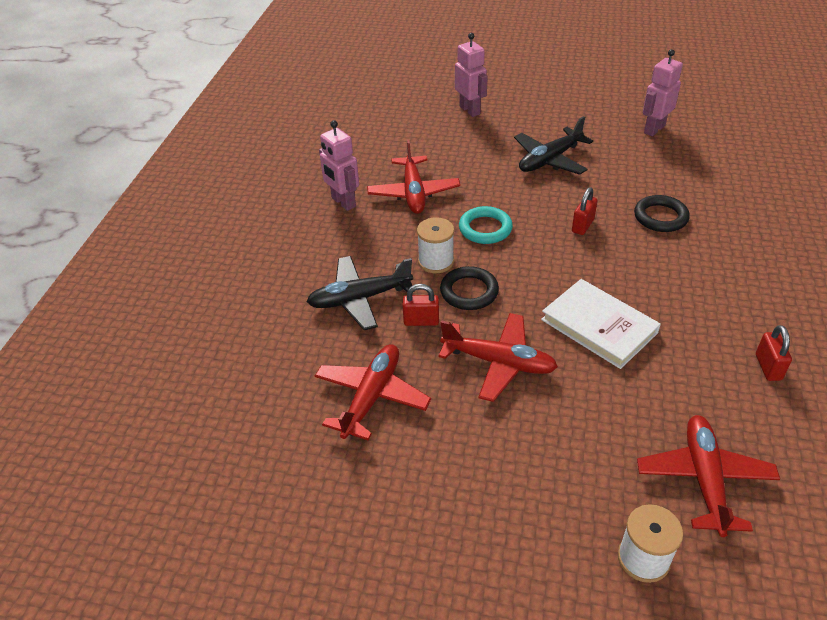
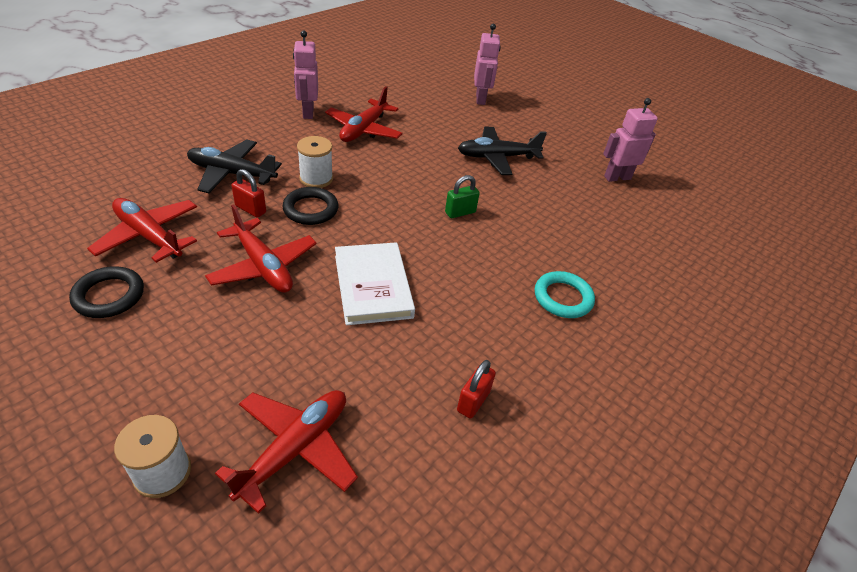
camera: 25 degrees right, 0 degrees up
red plane [315,344,431,440] -> red plane turned 105 degrees counterclockwise [87,198,197,263]
turquoise ring [459,206,513,244] -> turquoise ring moved to [535,271,595,318]
red padlock [572,187,598,235] -> green padlock [445,175,480,218]
black ring [634,195,690,232] -> black ring moved to [69,266,144,318]

